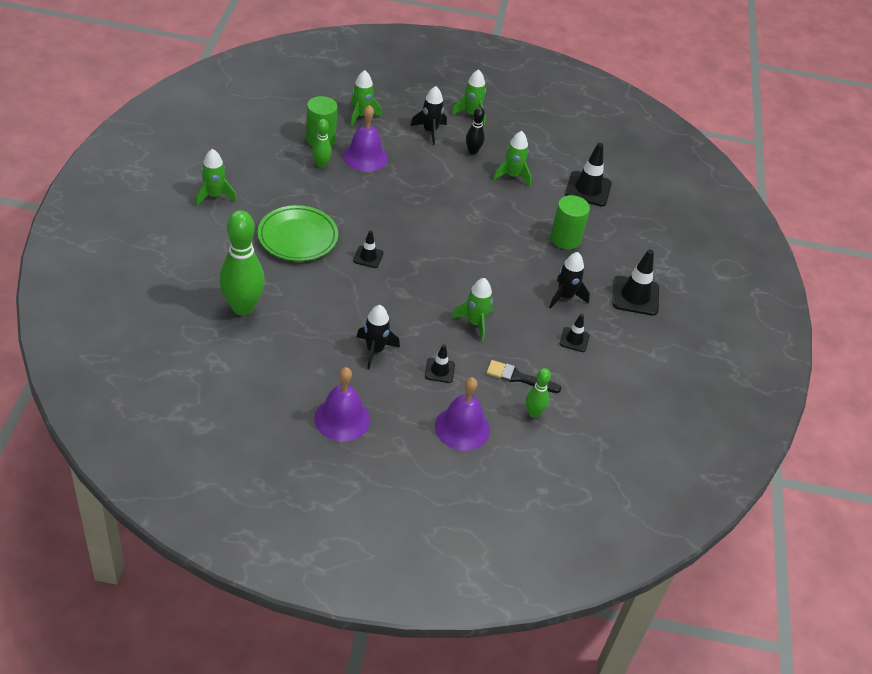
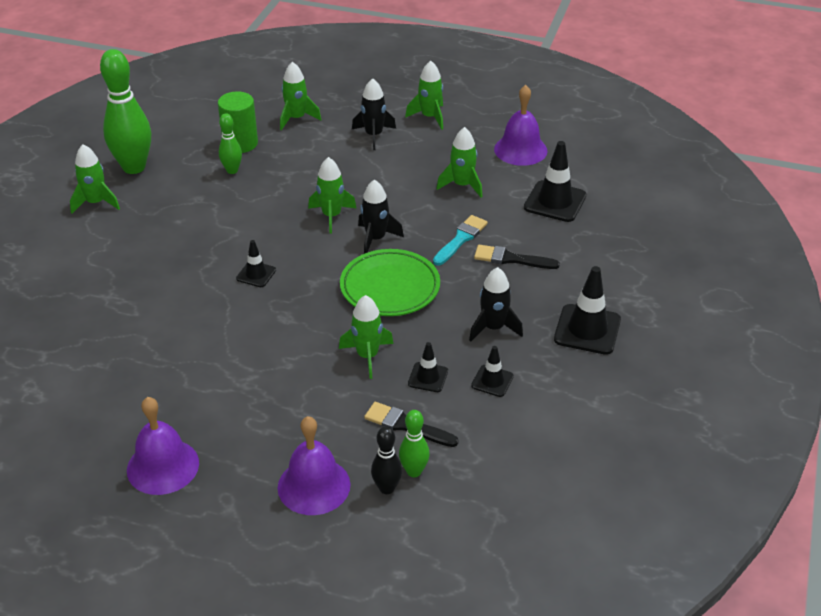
camera: 15 degrees right, 5 degrees down
green bowling pin [219,210,265,316] -> green bowling pin moved to [100,49,151,174]
green plate [258,205,338,261] -> green plate moved to [340,249,440,316]
purple bell [343,105,388,172] -> purple bell moved to [494,85,547,166]
black rocket [357,305,400,369] -> black rocket moved to [358,179,404,254]
black traffic cone [425,344,455,383] -> black traffic cone moved to [408,342,448,392]
black bowling pin [466,107,485,155] -> black bowling pin moved to [371,426,402,494]
green cylinder [550,195,590,249] -> black brush [474,245,560,269]
none -> green rocket [308,157,356,234]
none -> turquoise brush [433,215,488,266]

